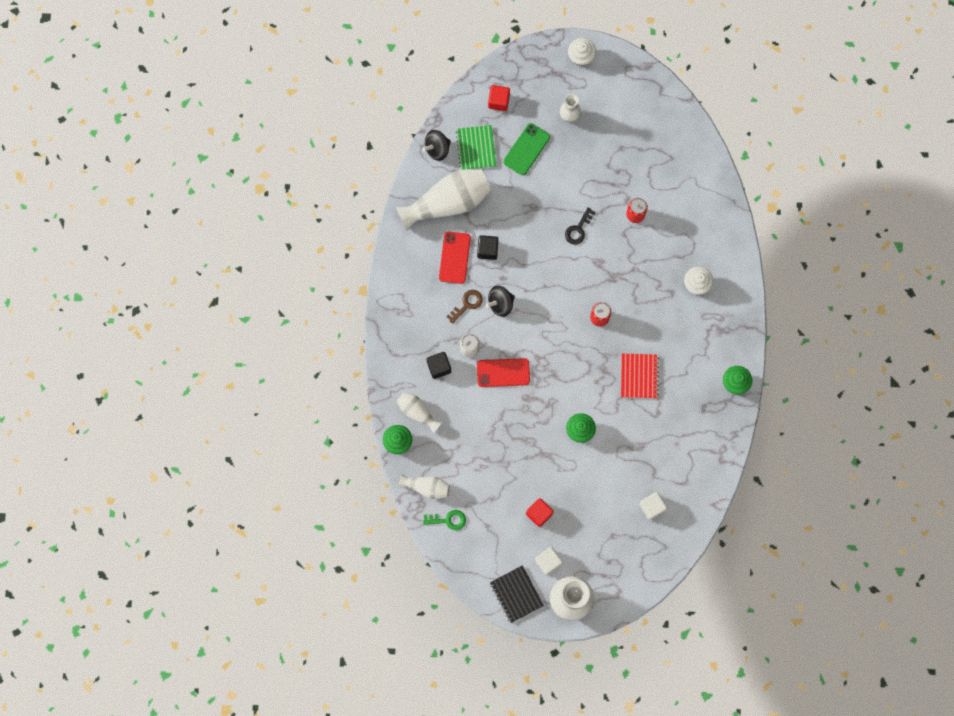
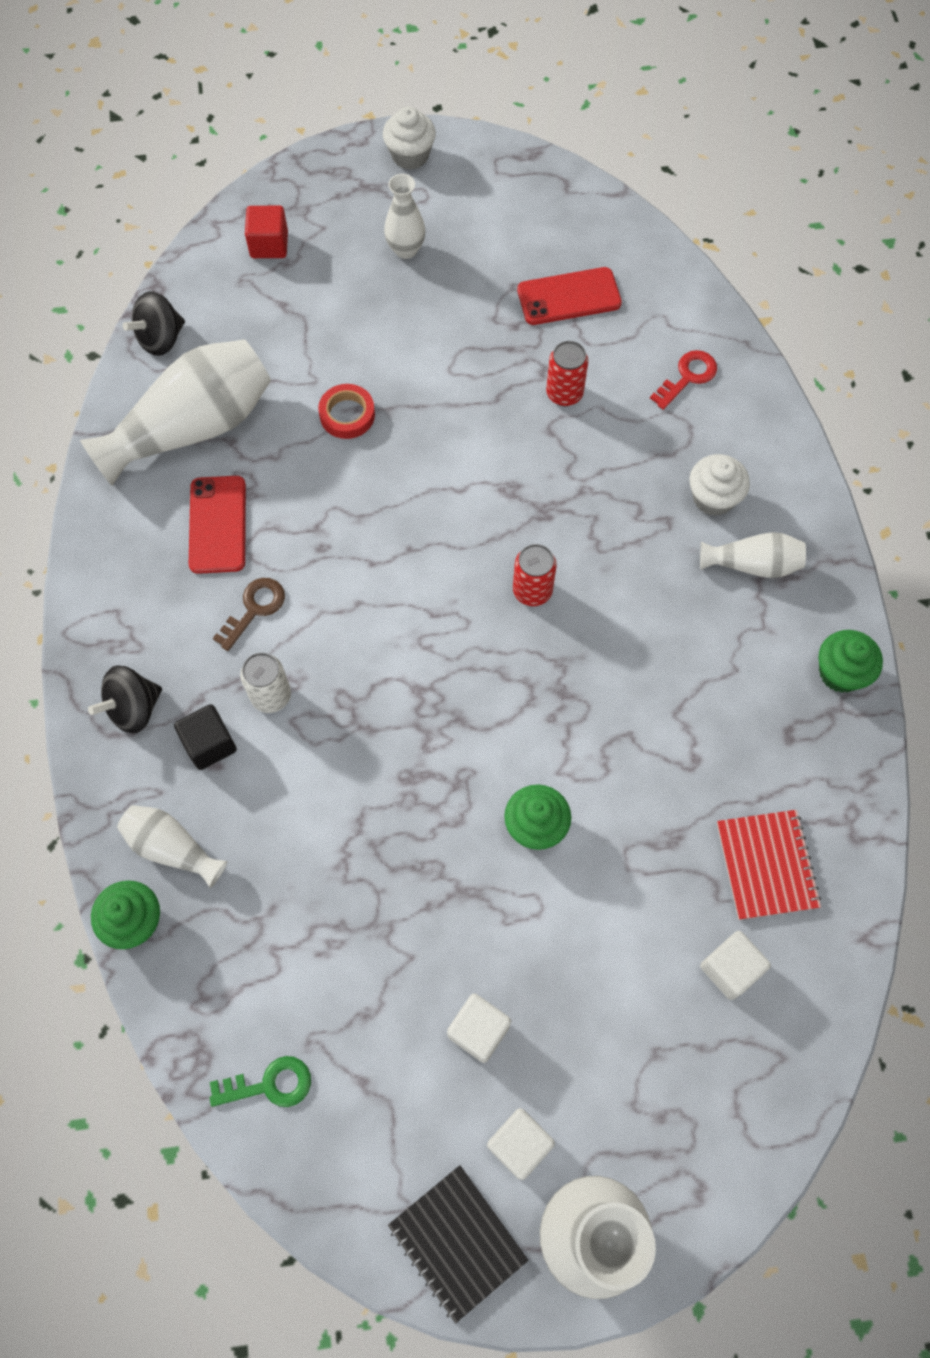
camera: 10 degrees left, 10 degrees down
white vase [399,474,450,499] -> white vase moved to [700,532,806,578]
green notebook [456,125,496,170] -> none
black cube [477,235,498,260] -> none
red phone [477,358,530,387] -> red phone moved to [517,267,622,325]
black spinning top [486,286,515,317] -> black spinning top moved to [88,665,162,733]
green phone [504,123,550,175] -> none
red cube [526,498,554,527] -> white cube [447,994,511,1063]
black key [565,207,596,245] -> none
red notebook [621,353,659,398] -> red notebook moved to [717,810,821,920]
none -> red tape [318,384,375,439]
none -> red key [650,350,717,410]

